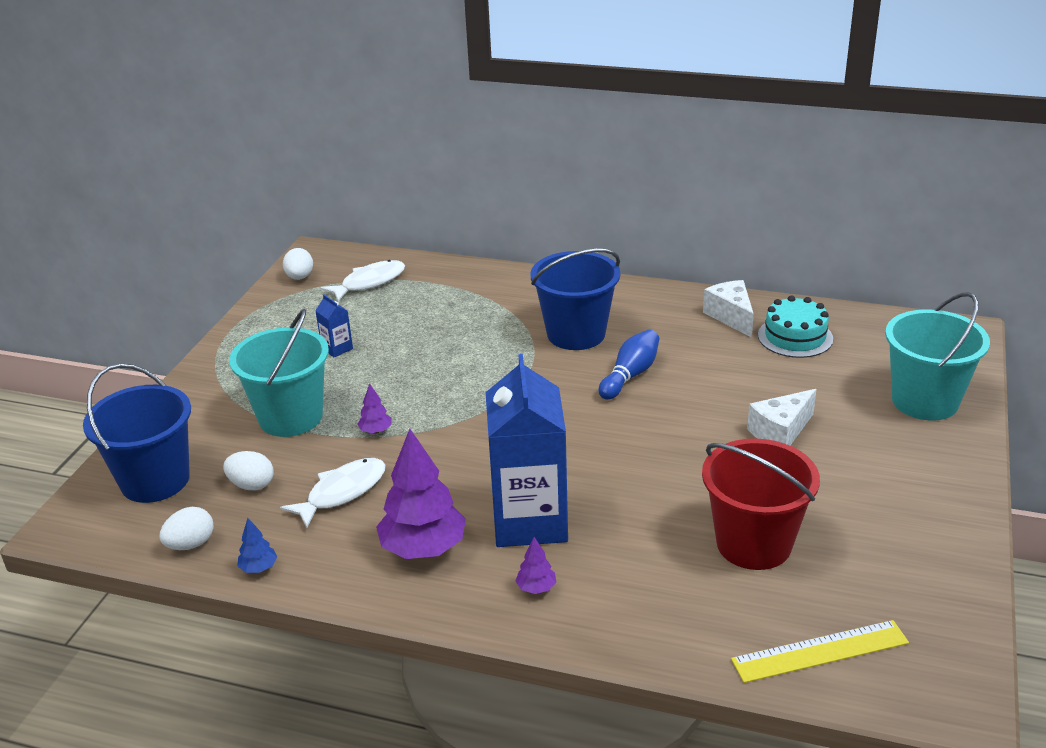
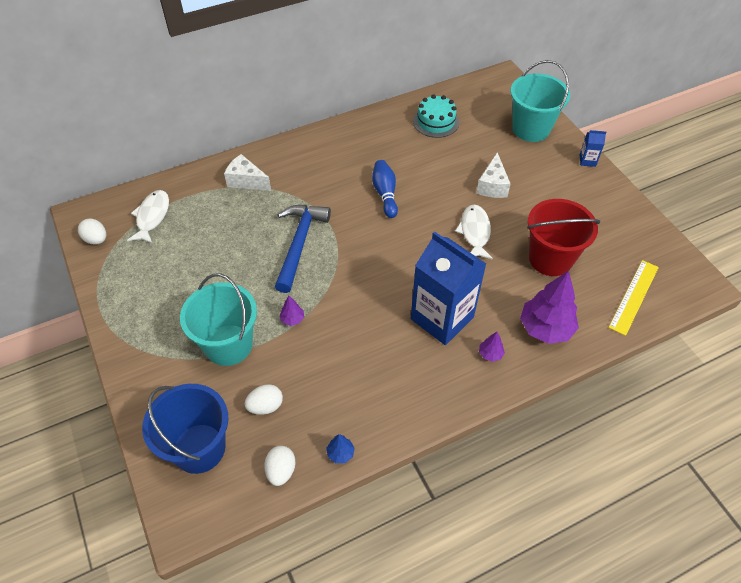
camera: 45 degrees left, 20 degrees up
white fish [280,458,385,528] -> white fish moved to [455,205,493,259]
blue carton [315,294,353,357] -> blue carton moved to [580,130,606,167]
purple tree [376,429,466,559] -> purple tree moved to [520,271,579,344]
blue bucket [530,249,620,350] -> none
white cheese [703,280,754,338] -> white cheese moved to [224,154,271,191]
none -> blue hammer [275,205,331,293]

